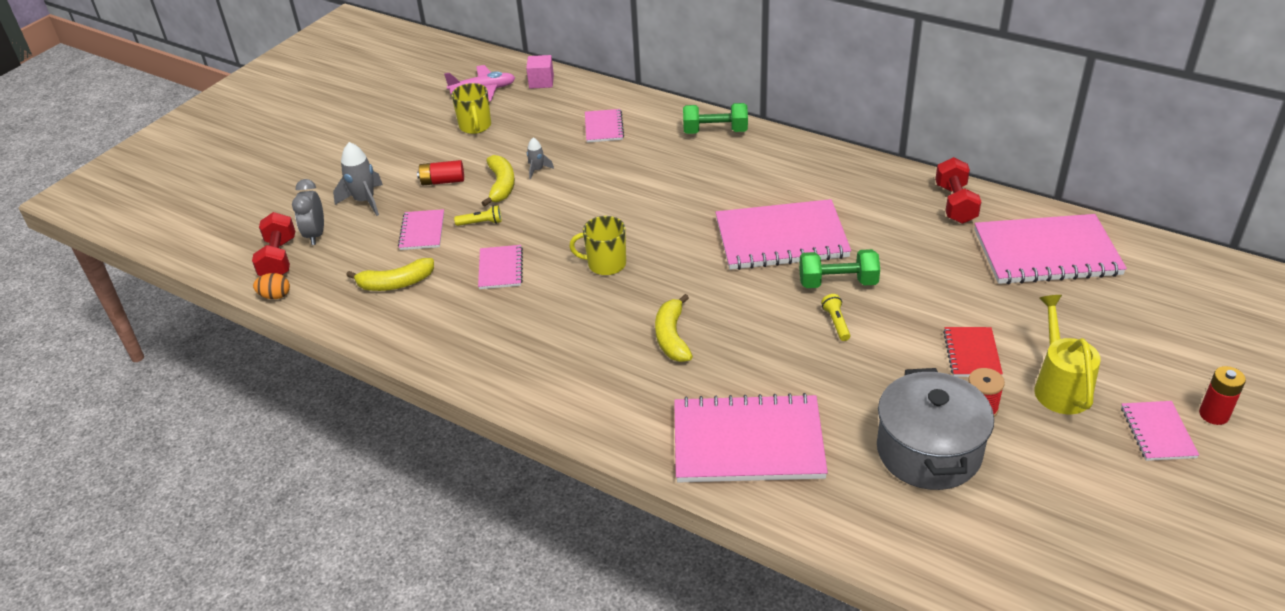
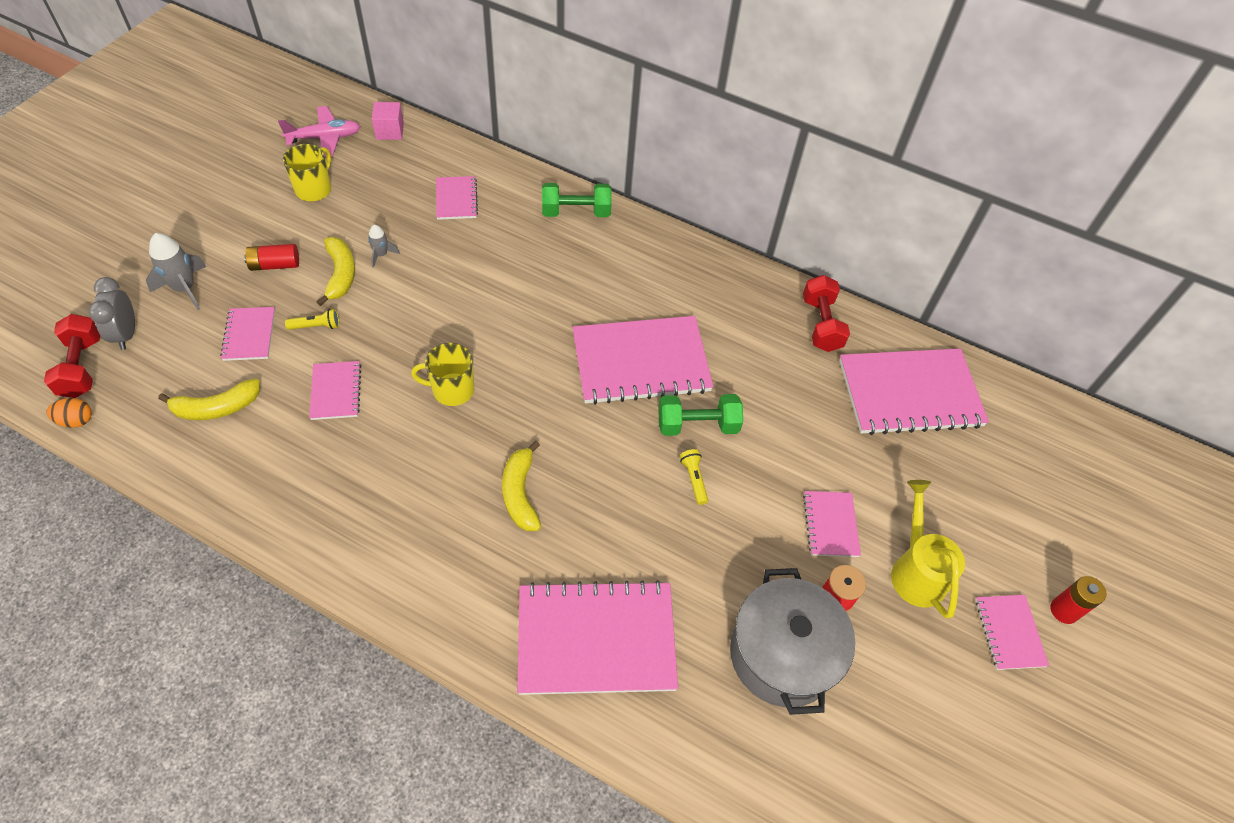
camera: 10 degrees left, 15 degrees up
yellow mug [452,83,491,134] -> yellow mug turned 135 degrees counterclockwise [283,144,331,201]
red notebook [943,327,1003,377] -> pink notebook [803,491,861,557]

